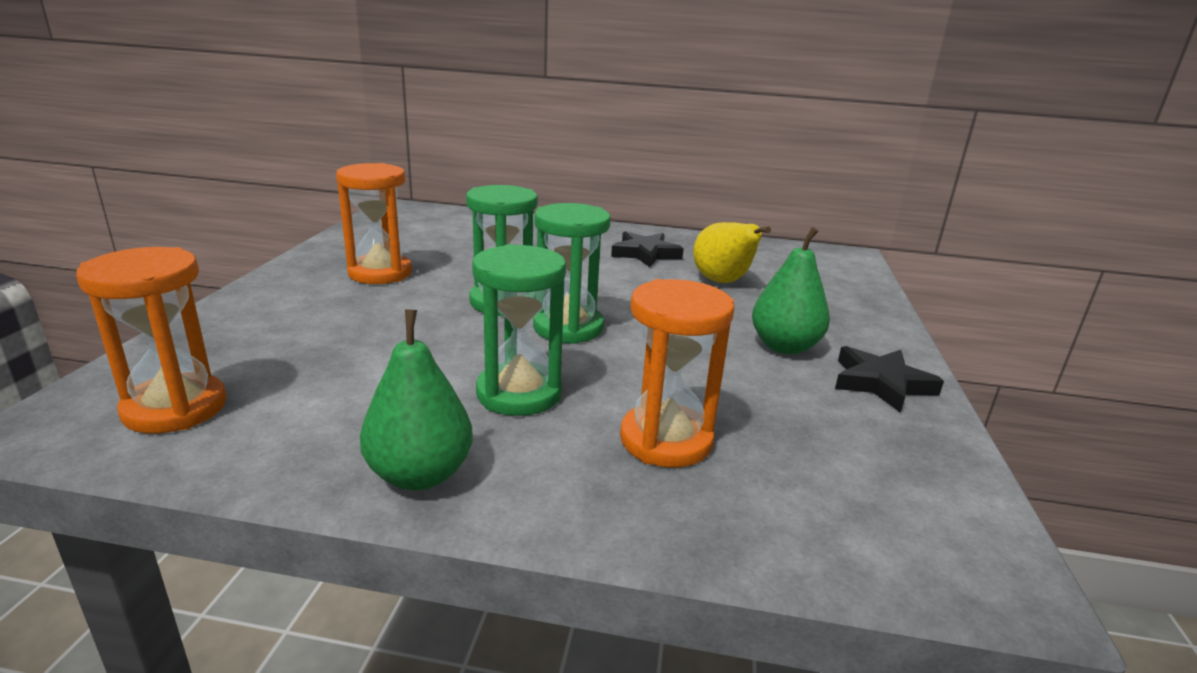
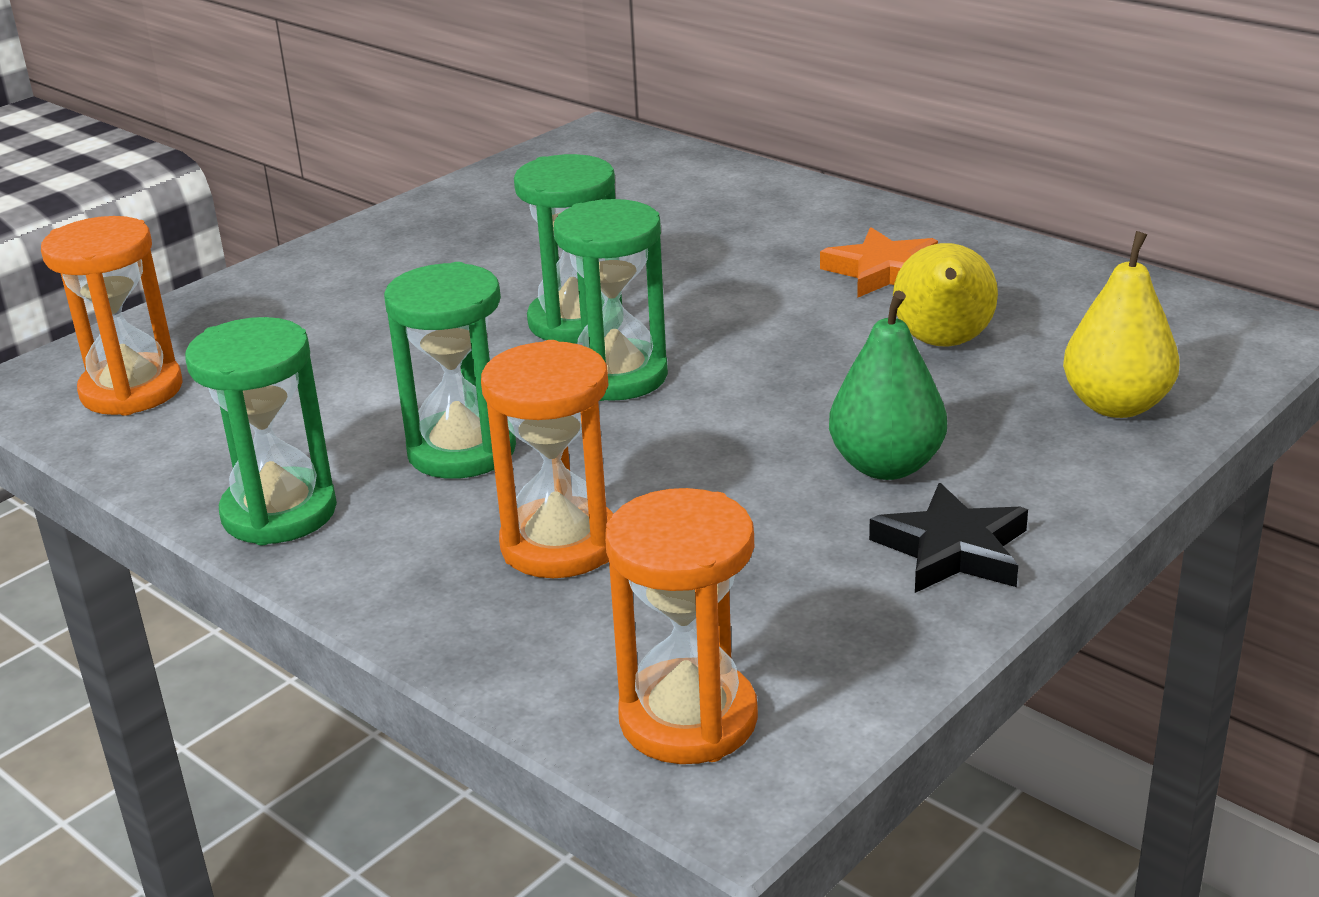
camera: 35 degrees right, 5 degrees up
orange hourglass [336,163,412,284] -> orange hourglass moved to [605,488,758,764]
green pear [360,309,473,490] -> green hourglass [185,317,337,545]
black star [611,231,684,267] -> orange star [820,227,938,298]
none -> yellow pear [1063,231,1179,418]

